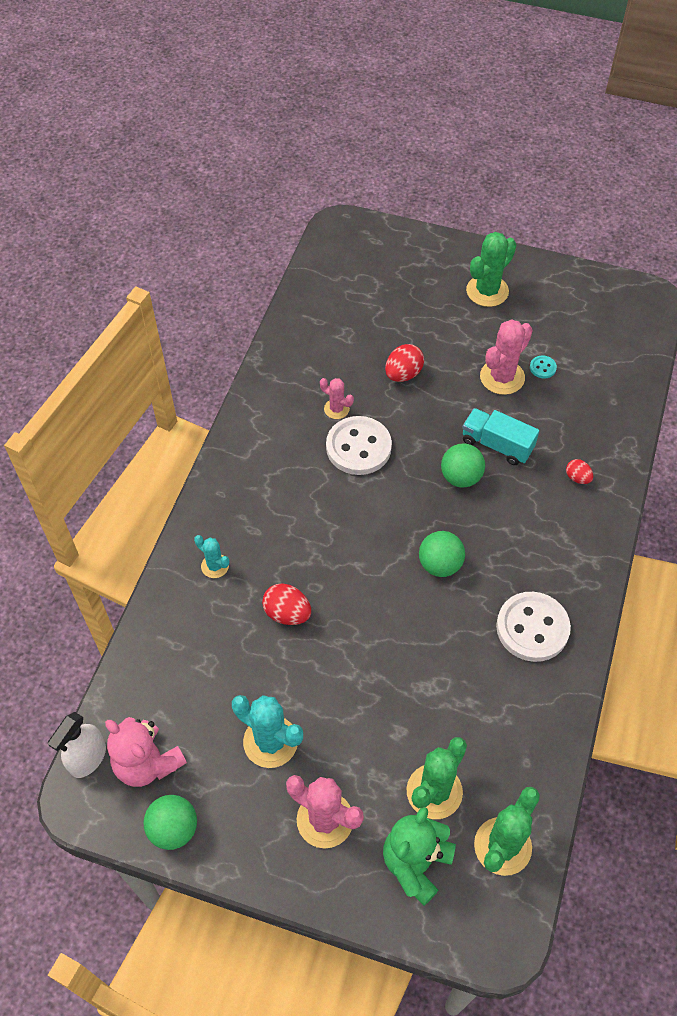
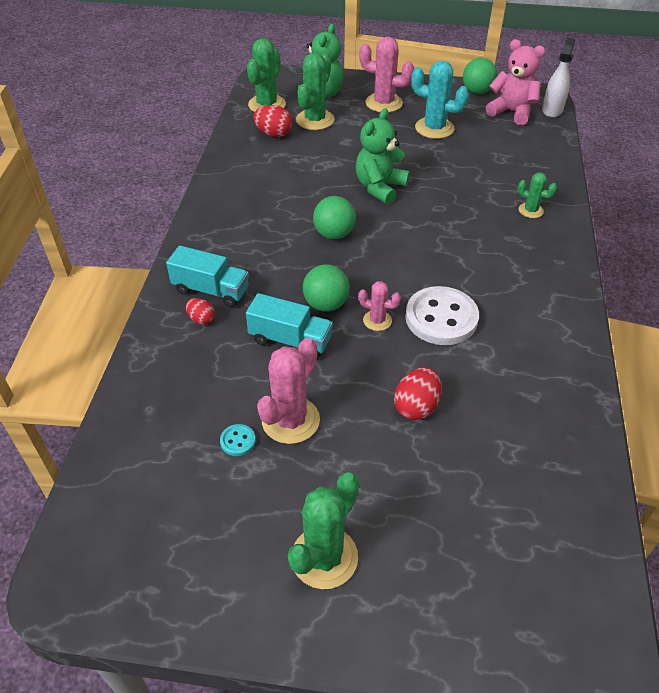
camera: 170 degrees right, 10 degrees down
turquoise cactus [194,535,229,578] -> green cactus [518,172,557,218]
red egg [262,584,311,625] -> red egg moved to [253,105,292,137]
pink cactus [320,378,354,419] -> pink cactus moved to [358,281,401,331]
white button [496,592,571,662] -> none
none -> turquoise truck [166,245,249,307]
none -> green teddy bear [355,108,410,204]

